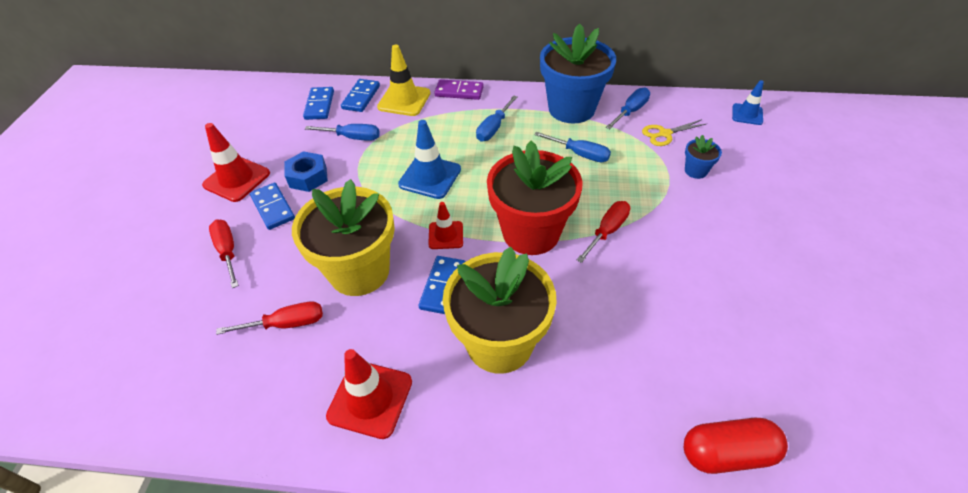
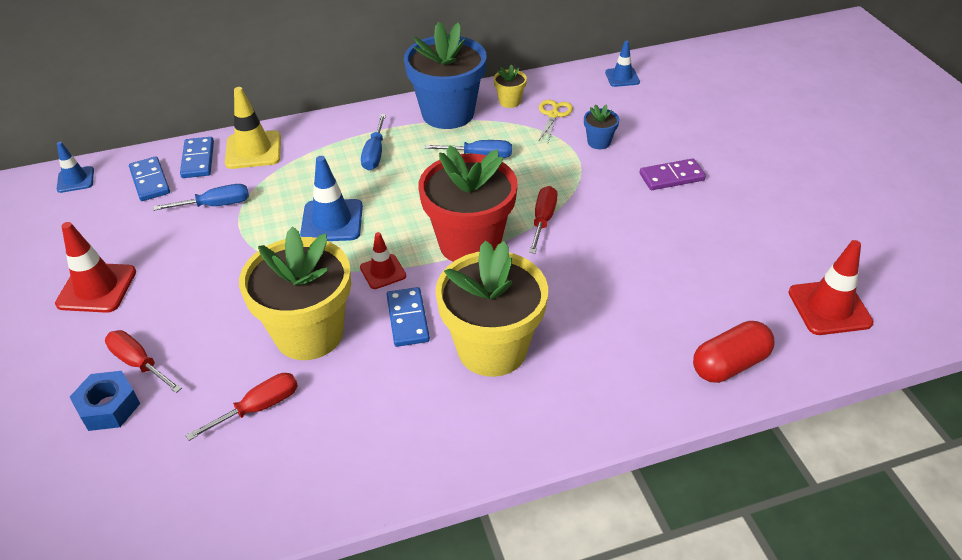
camera: 25 degrees left, 5 degrees down
blue domino [250,183,295,230] -> none
blue nut [285,151,328,192] -> blue nut moved to [70,371,140,431]
red traffic cone [326,349,412,439] -> red traffic cone moved to [788,240,874,335]
purple domino [434,79,484,100] -> purple domino moved to [640,158,706,190]
blue screwdriver [606,88,650,129] -> yellow flower pot [494,64,527,108]
yellow scissors [642,119,706,146] -> yellow scissors turned 150 degrees clockwise [538,100,573,142]
none -> blue traffic cone [57,142,94,193]

